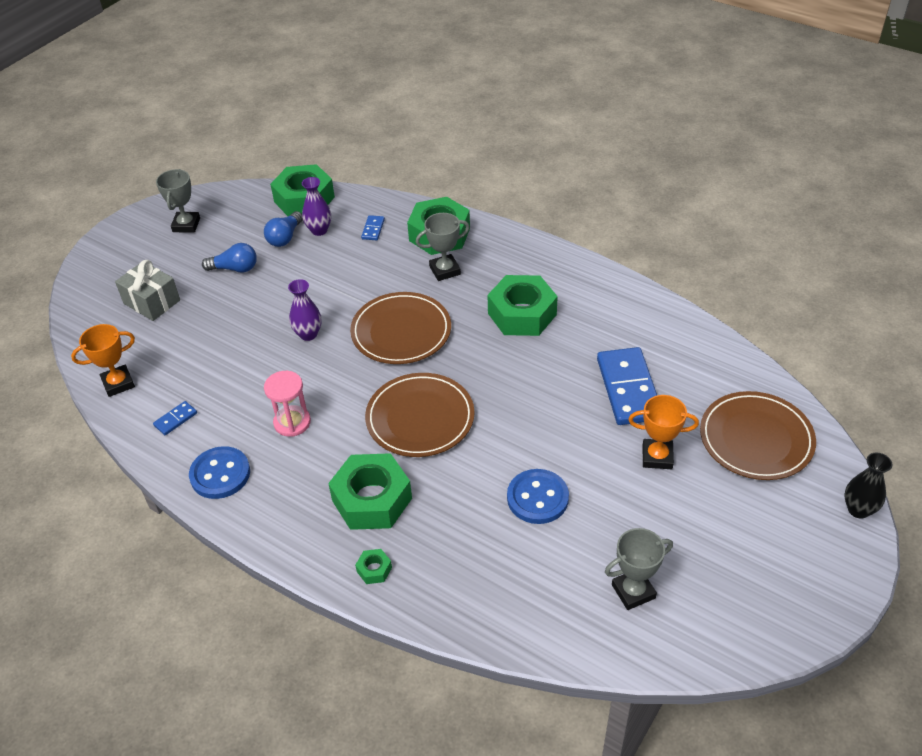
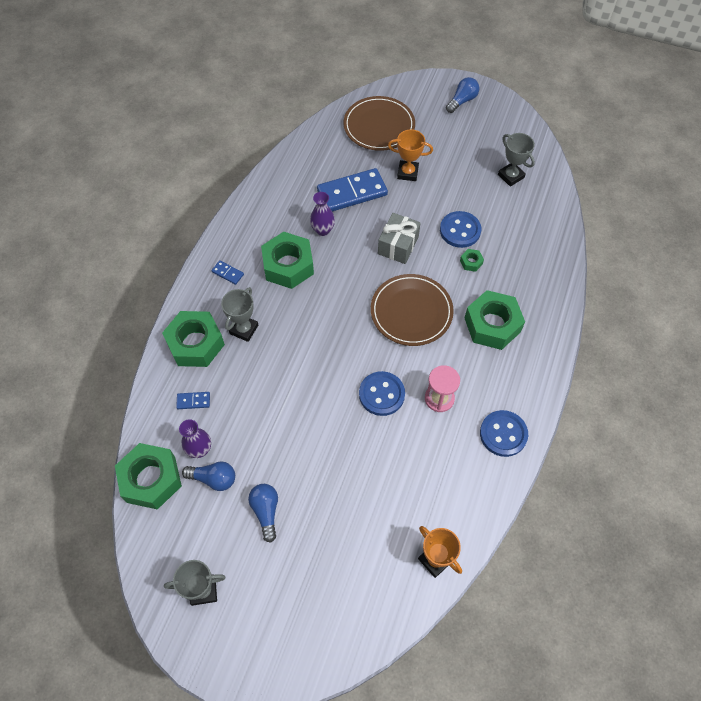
camera: 105 degrees left, 15 degrees up
grey gift [115,260,180,321] -> grey gift moved to [378,213,421,264]
blue domino [153,401,197,435] -> blue domino moved to [211,260,244,285]
purple vase [288,279,322,341] -> purple vase moved to [310,192,335,236]
brown plate [350,292,451,364] -> none
green nut [355,549,392,584] -> green nut moved to [460,249,484,272]
grey trophy [416,213,470,281] -> grey trophy turned 60 degrees clockwise [221,287,258,342]
orange trophy [628,395,699,469] -> orange trophy turned 75 degrees counterclockwise [388,129,433,181]
black vase [844,453,892,519] -> none
none -> blue button [359,371,405,416]
none -> blue light bulb [446,77,479,113]

